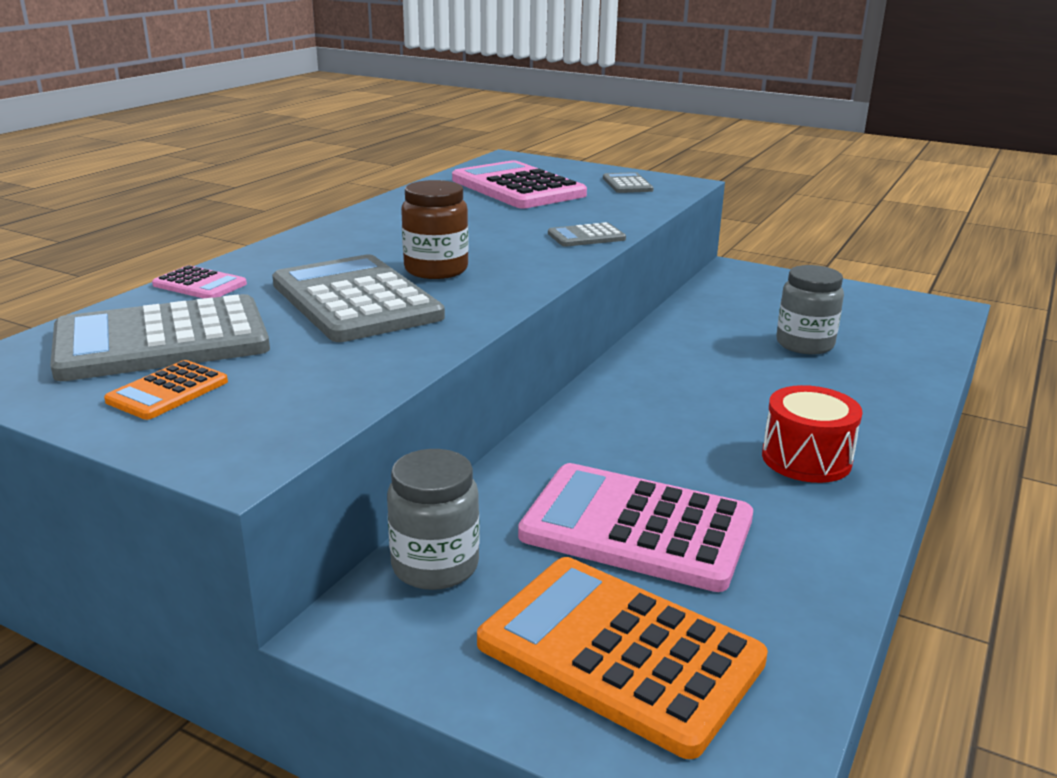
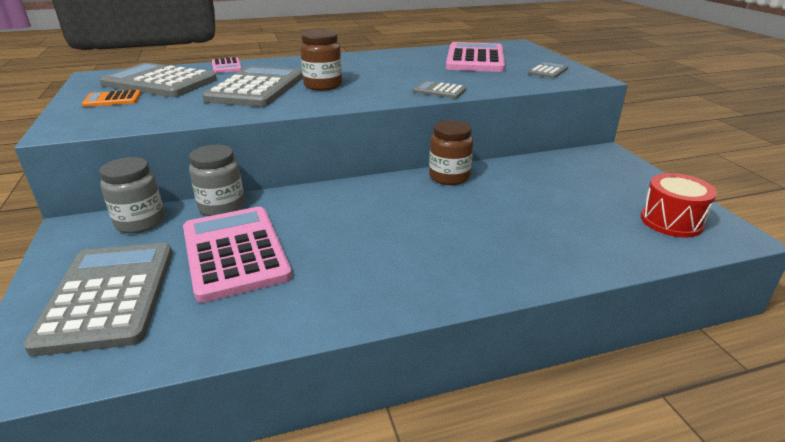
camera: 45 degrees right, 5 degrees up
orange calculator [477,557,768,759] -> grey calculator [24,243,172,356]
red drum [762,385,863,483] -> red drum moved to [641,173,717,237]
grey jar [776,265,844,354] -> grey jar moved to [189,145,245,216]
none -> brown jar [429,120,473,185]

